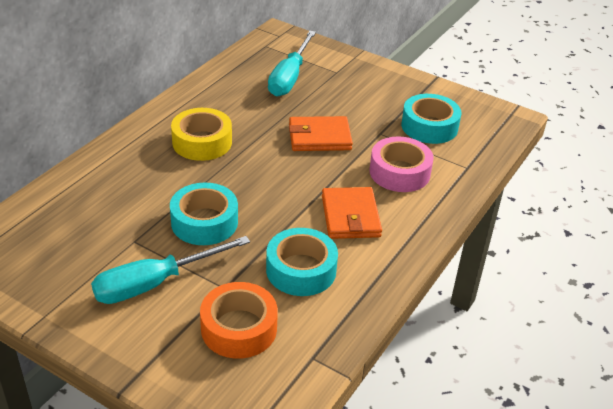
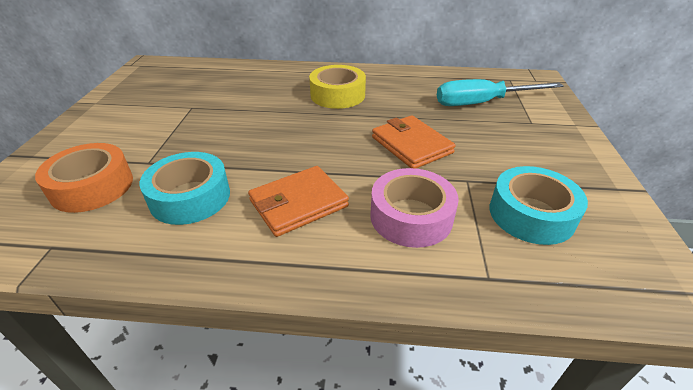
camera: 65 degrees right, 0 degrees up
turquoise screwdriver [91,236,250,304] -> none
turquoise tape [170,183,238,245] -> none

